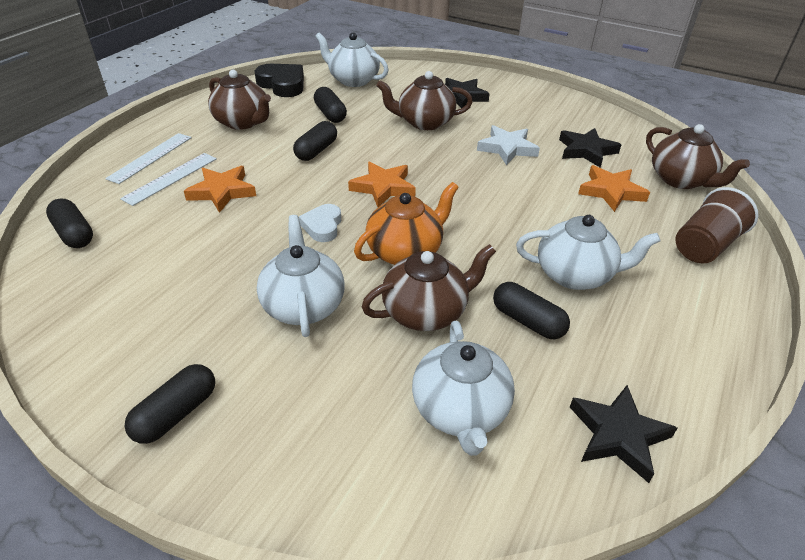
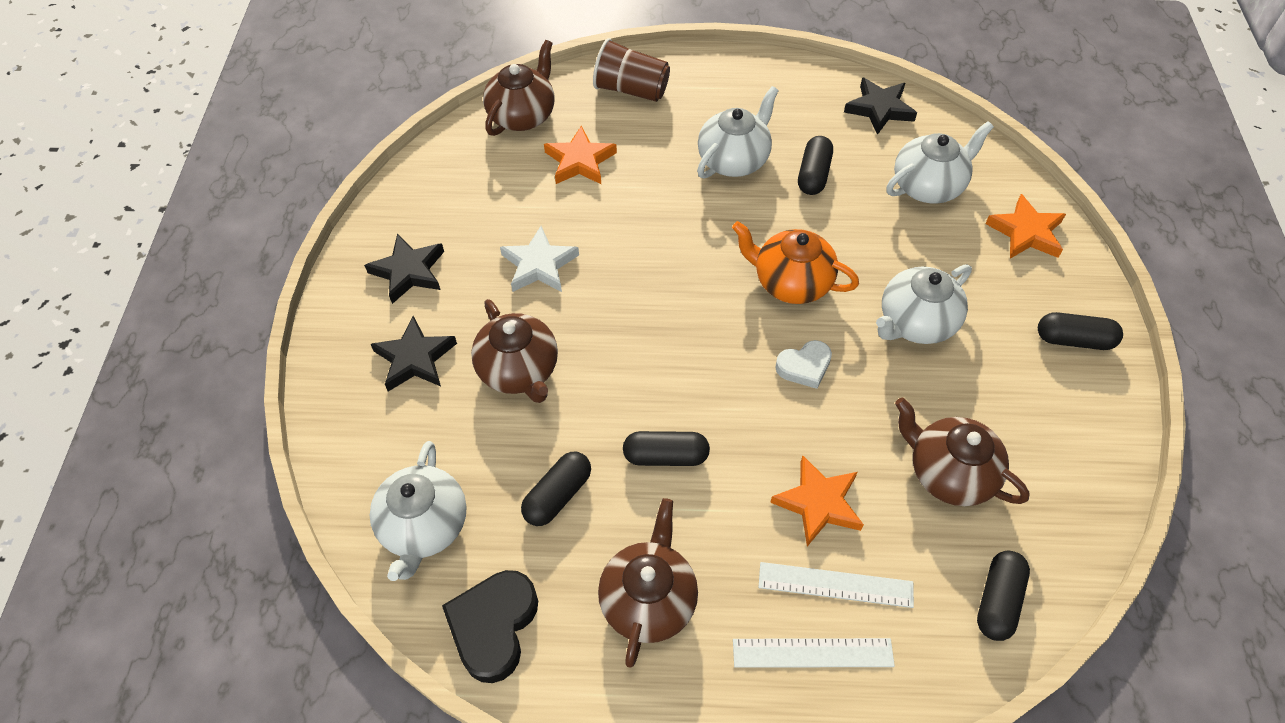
camera: 115 degrees left, 15 degrees up
orange star [348,161,416,207] -> orange star moved to [985,194,1066,259]
brown teapot [362,244,496,331] -> brown teapot moved to [895,397,1030,506]
white teapot [516,215,661,290] -> white teapot turned 60 degrees clockwise [697,86,779,178]
black star [559,128,621,167] -> black star moved to [364,234,444,304]

